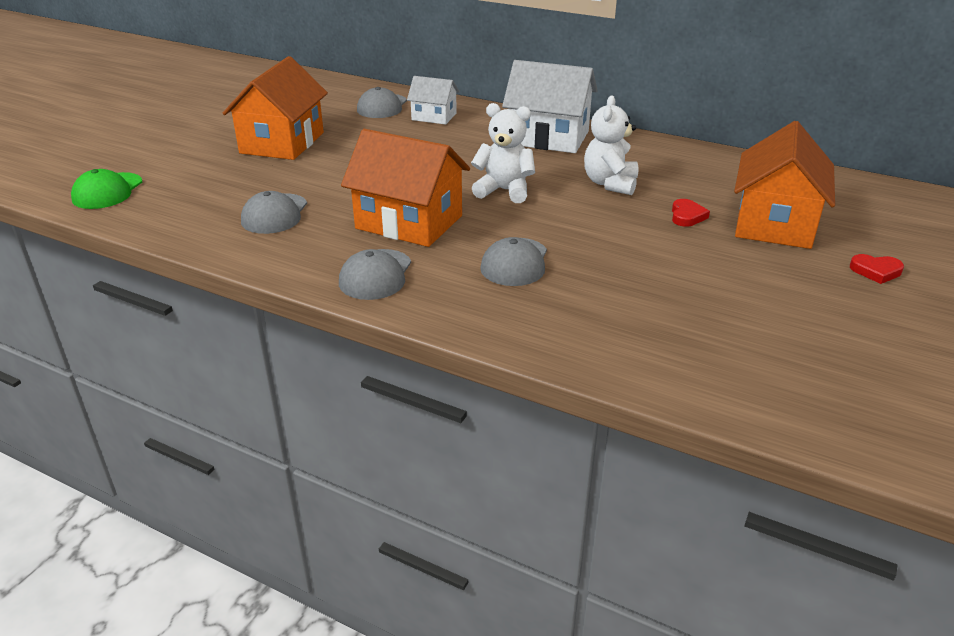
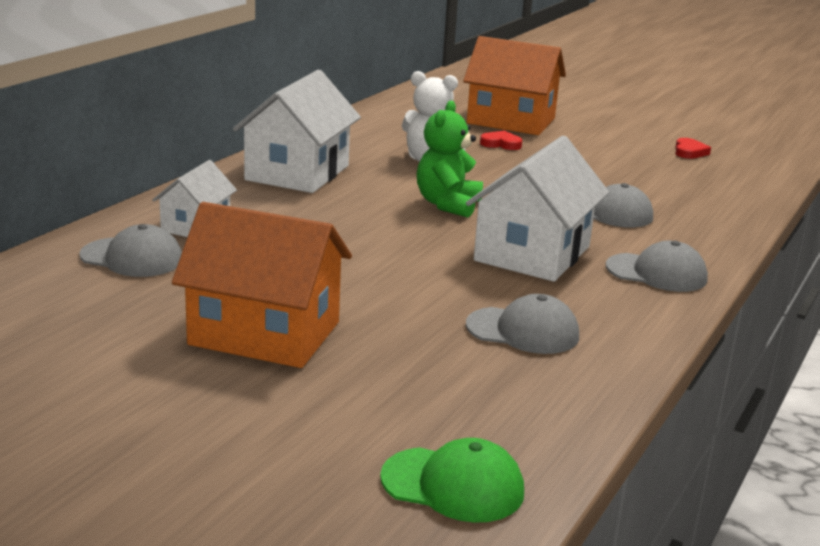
camera: 90 degrees left, 10 degrees down
orange house [341,129,470,247] -> white house [466,136,609,282]
white teddy bear [471,103,535,203] -> green teddy bear [417,101,483,218]
red heart [850,254,904,284] -> red heart moved to [675,138,711,159]

